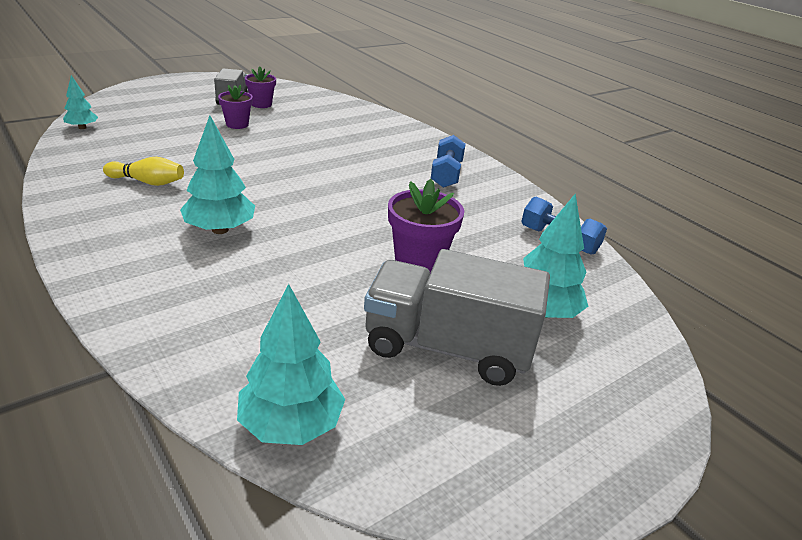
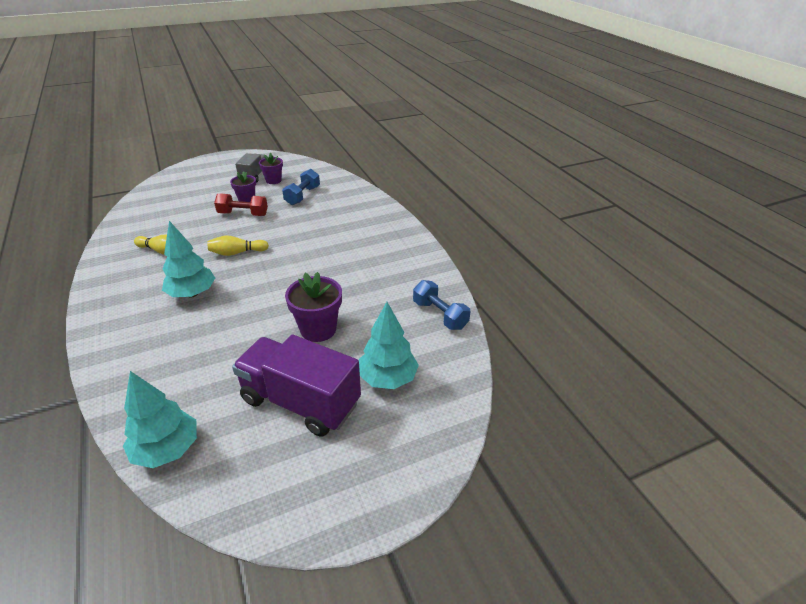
camera: 15 degrees right, 5 degrees up
turquoise tree [63,75,98,129] -> none
grey truck [364,249,550,386] -> purple truck [232,334,361,437]
blue dumbbell [430,135,466,188] -> blue dumbbell moved to [282,169,320,205]
none -> yellow bowling pin [208,235,269,256]
none -> red dumbbell [214,193,268,216]

